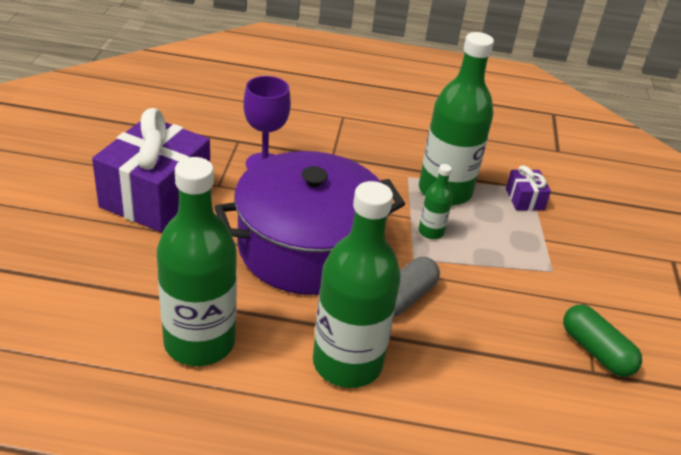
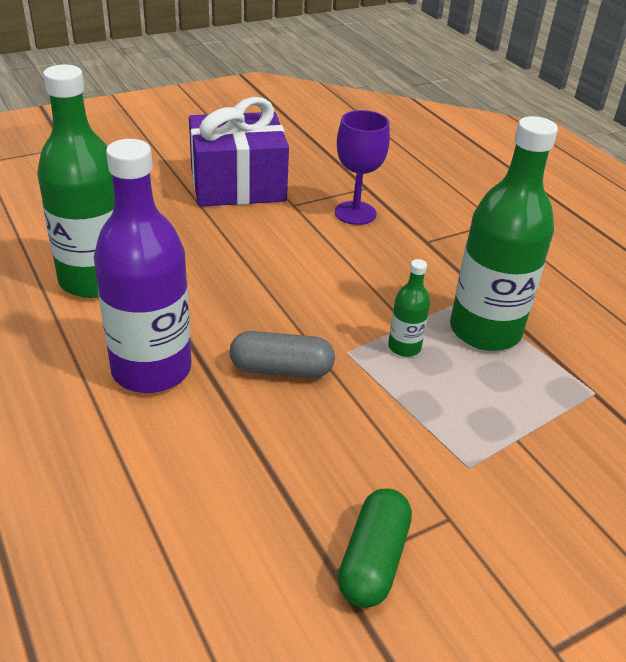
camera: 55 degrees right, 0 degrees up
purple pot [214,151,405,295] -> none
green bottle [313,181,401,388] -> purple bottle [94,139,191,393]
purple gift [506,165,551,211] -> none

